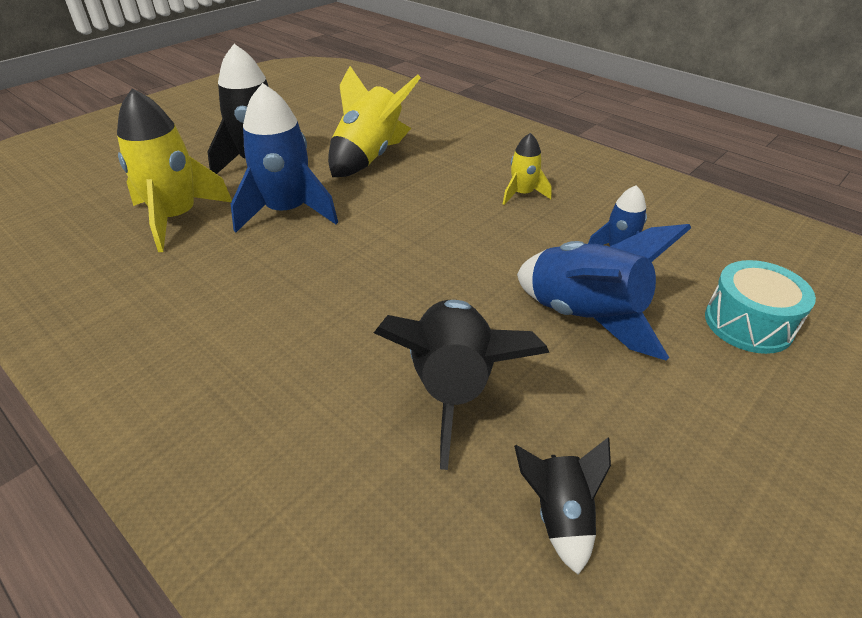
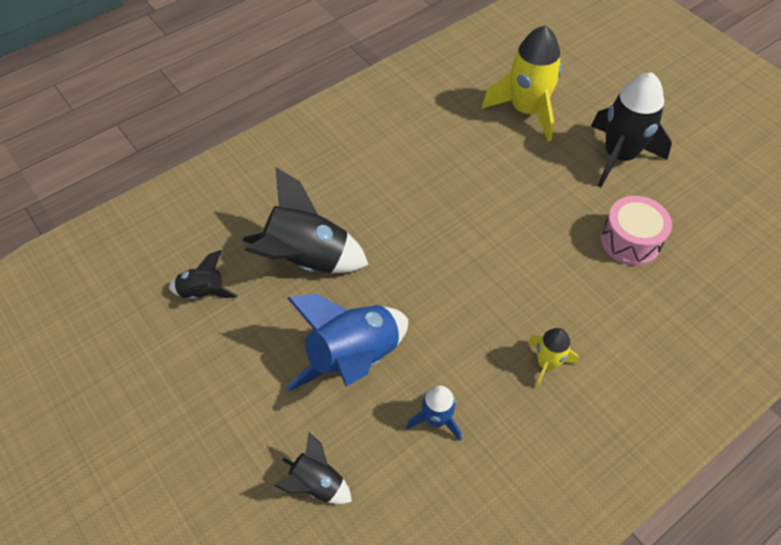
camera: 100 degrees right, 15 degrees up
blue rocket [231,83,338,233] -> none
yellow rocket [328,66,421,177] -> pink drum [600,196,672,266]
turquoise drum [705,260,816,354] -> black rocket [274,433,352,504]

